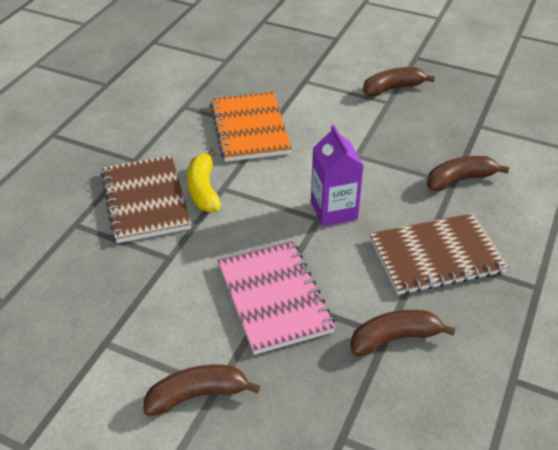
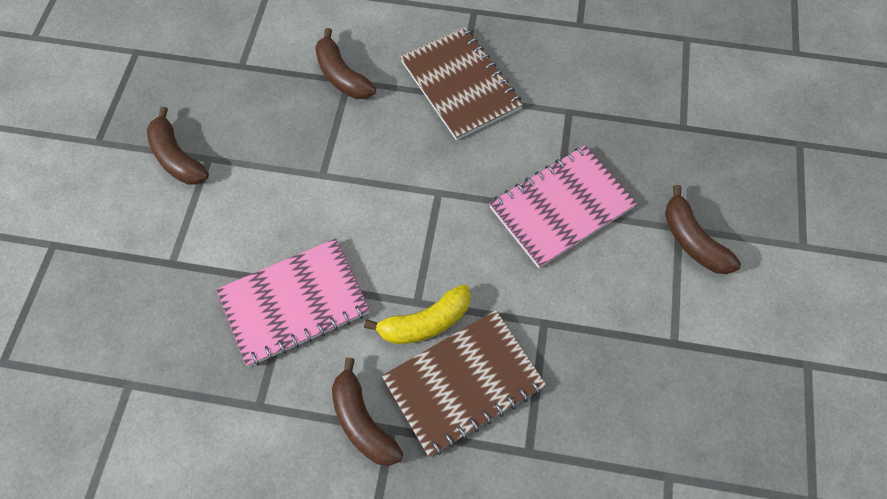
camera: 105 degrees left, 20 degrees up
orange notebook [210,92,292,162] -> pink notebook [216,238,370,367]
purple carton [311,124,364,226] -> none
brown banana [350,310,456,356] -> brown banana moved to [332,357,403,466]

